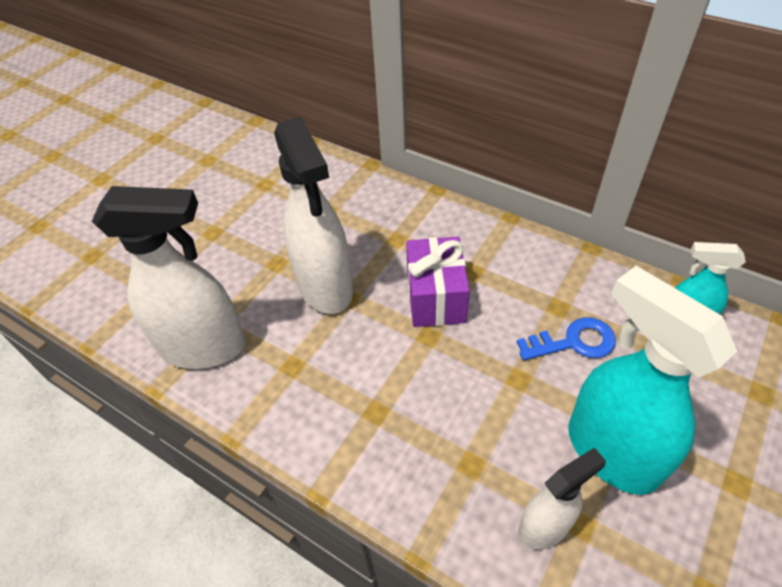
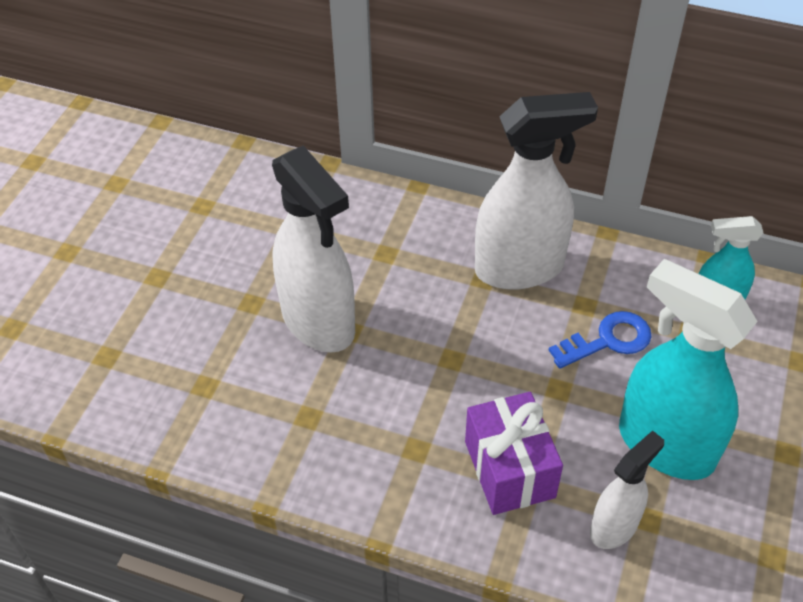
camera: 15 degrees left, 0 degrees up
white spray bottle [92,186,245,369] -> white spray bottle moved to [475,92,598,290]
purple gift [406,237,470,327] -> purple gift moved to [465,392,563,515]

